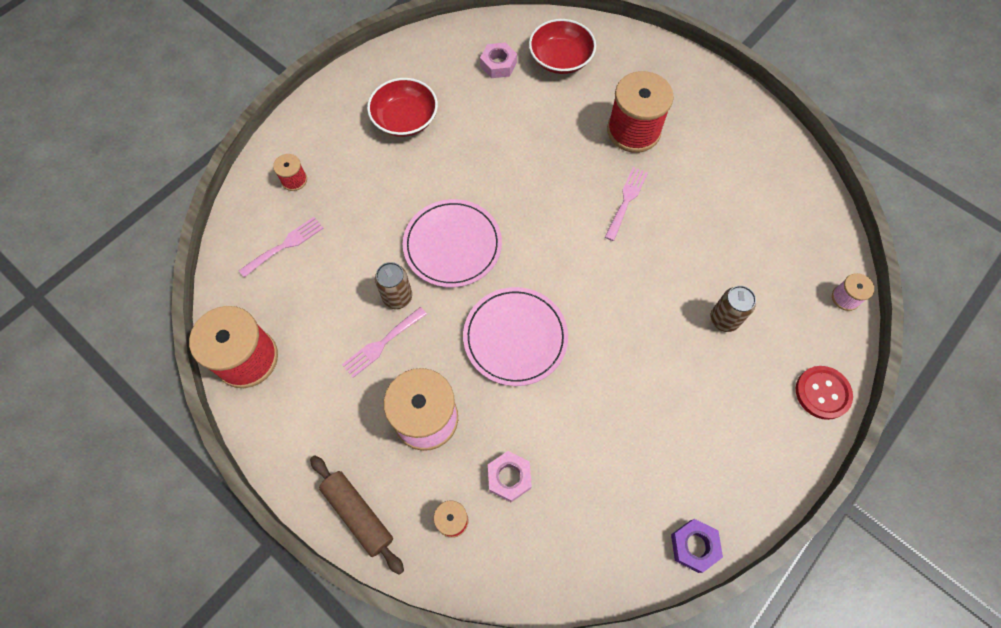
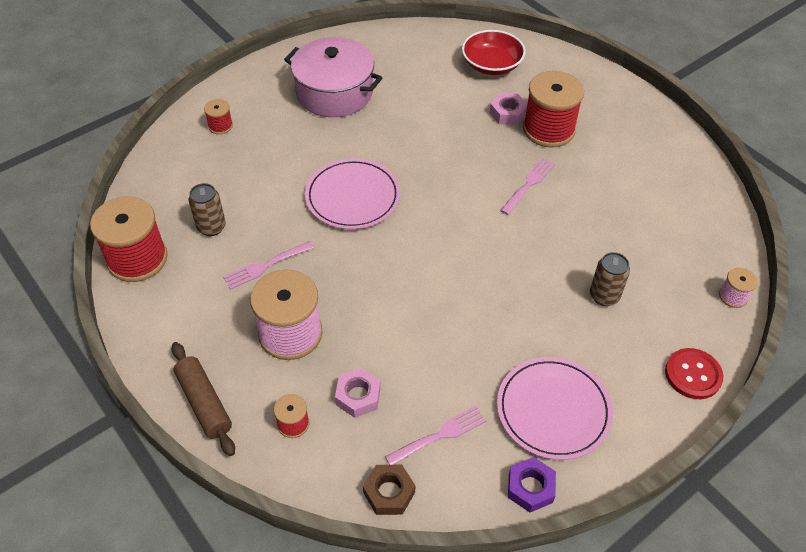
camera: 10 degrees right, 15 degrees down
pink fork [239,217,324,278] -> pink fork moved to [385,406,486,465]
red bowl [367,78,438,137] -> pink pot [284,37,382,117]
brown can [375,262,412,309] -> brown can moved to [189,183,226,236]
pink plate [463,287,568,386] -> pink plate moved to [497,357,613,460]
pink nut [480,42,517,78] -> pink nut moved to [489,93,527,125]
none -> brown nut [363,465,415,515]

